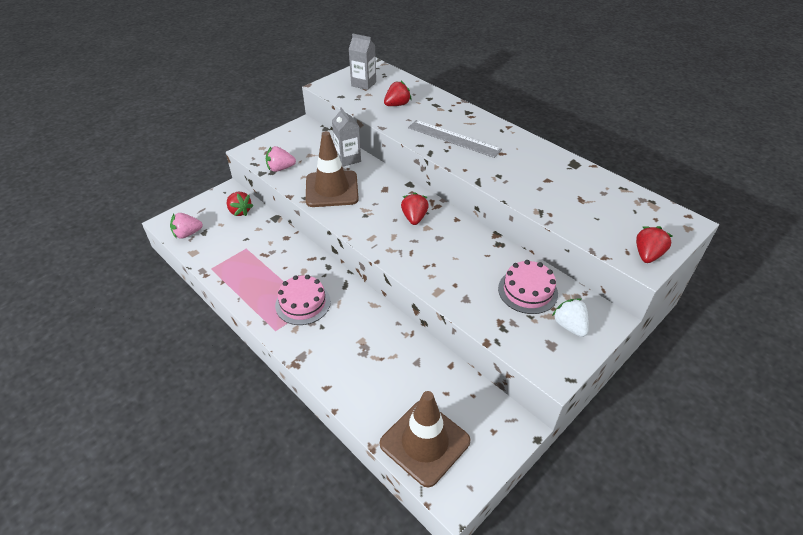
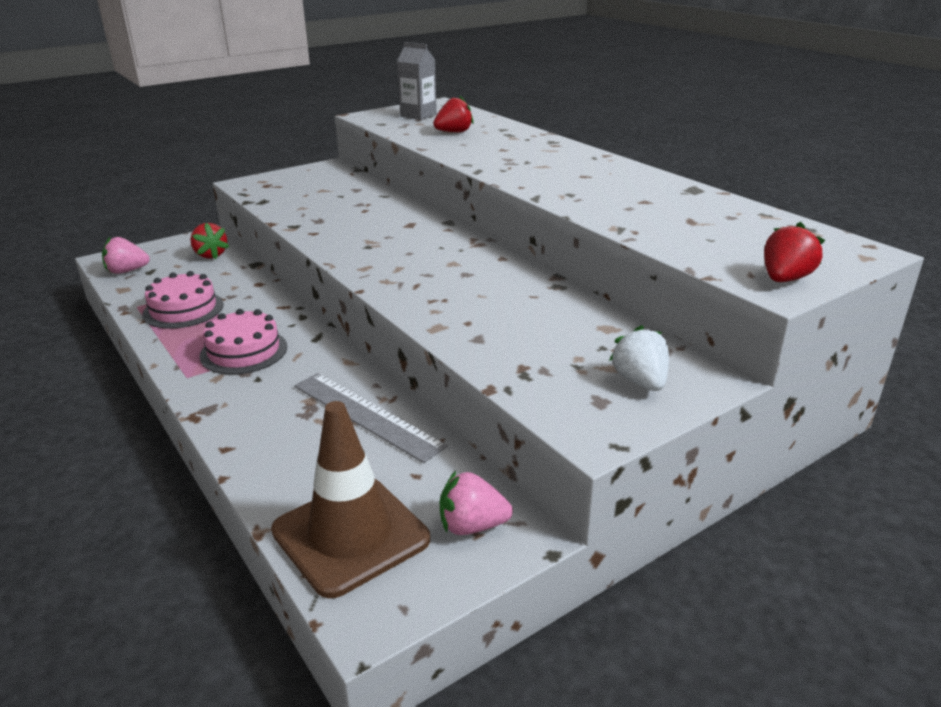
camera: 10 degrees right, 15 degrees down
pink strawberry [266,146,296,172] -> pink strawberry moved to [440,471,513,535]
brown traffic cone [306,131,359,207] -> none
grey carton [332,107,361,167] -> none
red strawberry [401,193,429,225] -> none
grey ruler [408,120,502,158] -> grey ruler moved to [294,373,448,463]
pink cake [498,260,558,314] -> pink cake moved to [142,271,224,329]

